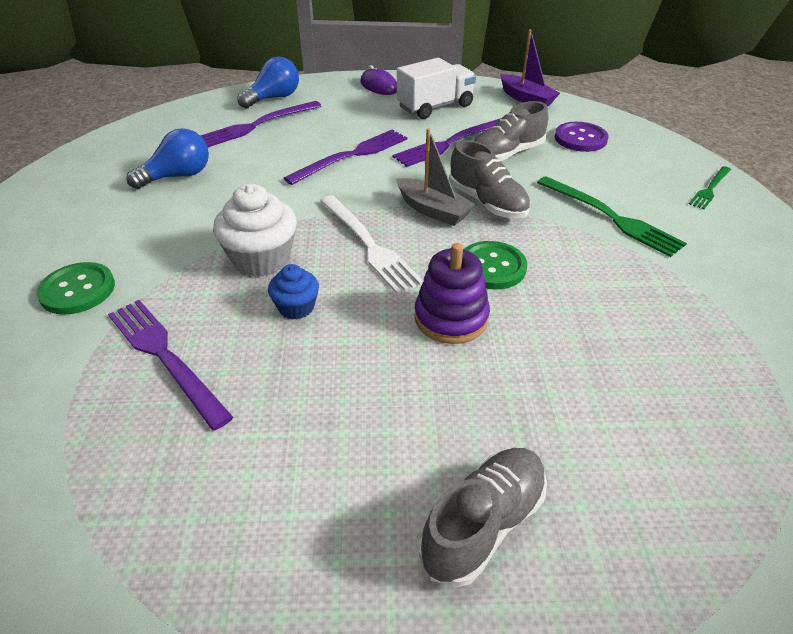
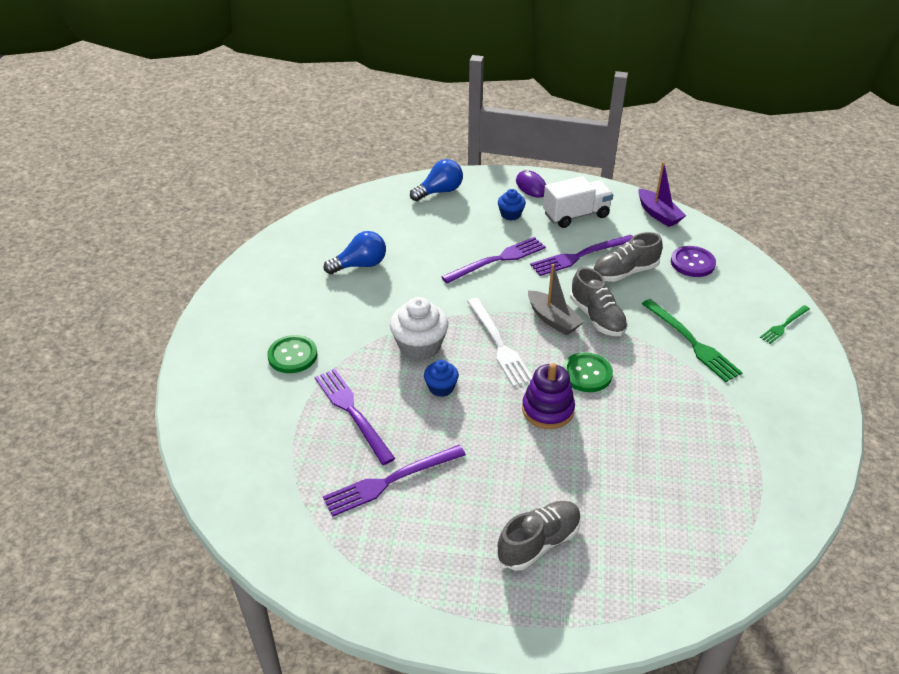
camera: 10 degrees right, 0 degrees up
purple fork [200,101,321,147] -> purple fork moved to [323,445,466,517]
none -> blue cupcake [498,189,526,220]

